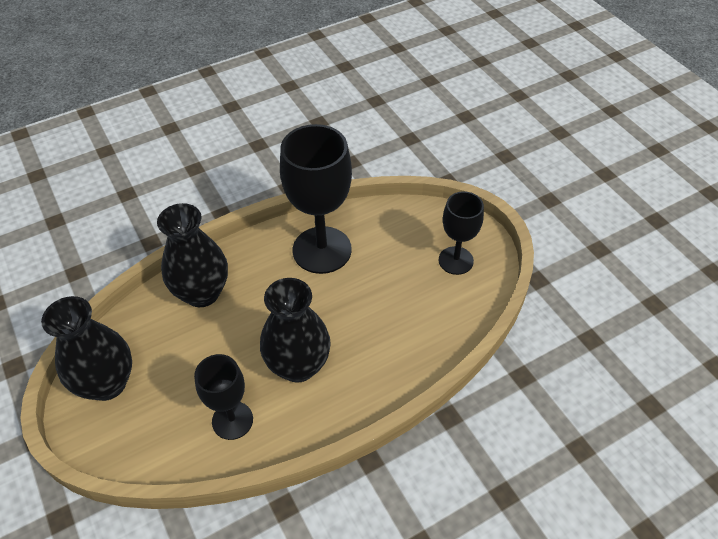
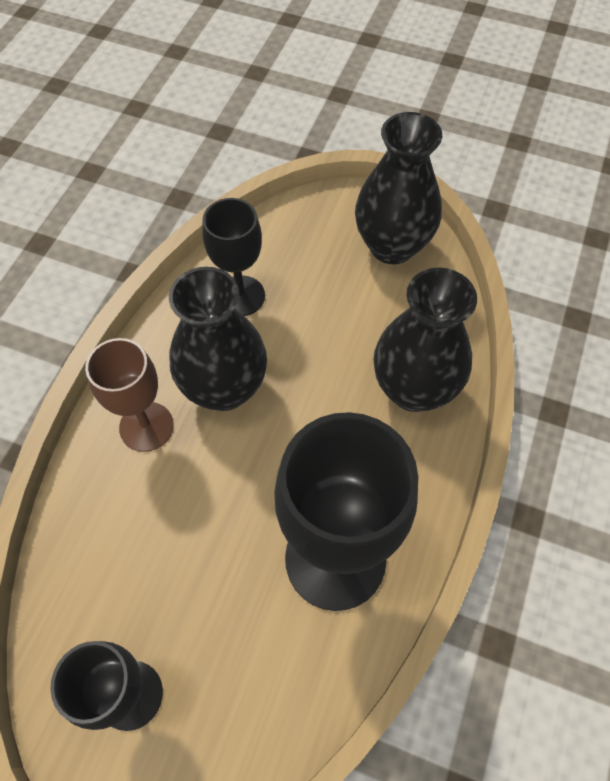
camera: 140 degrees right, 10 degrees up
none -> brown goblet [85,338,174,452]

